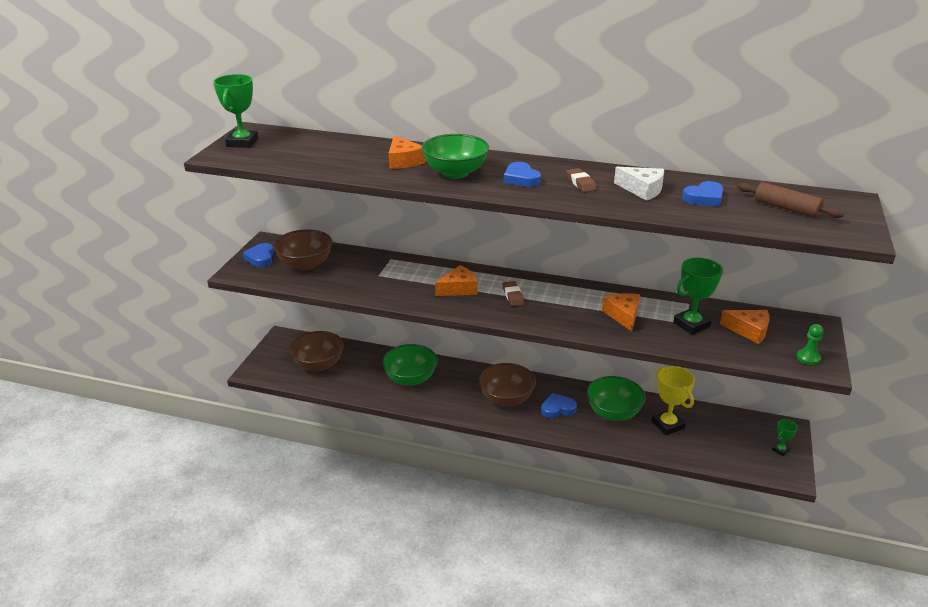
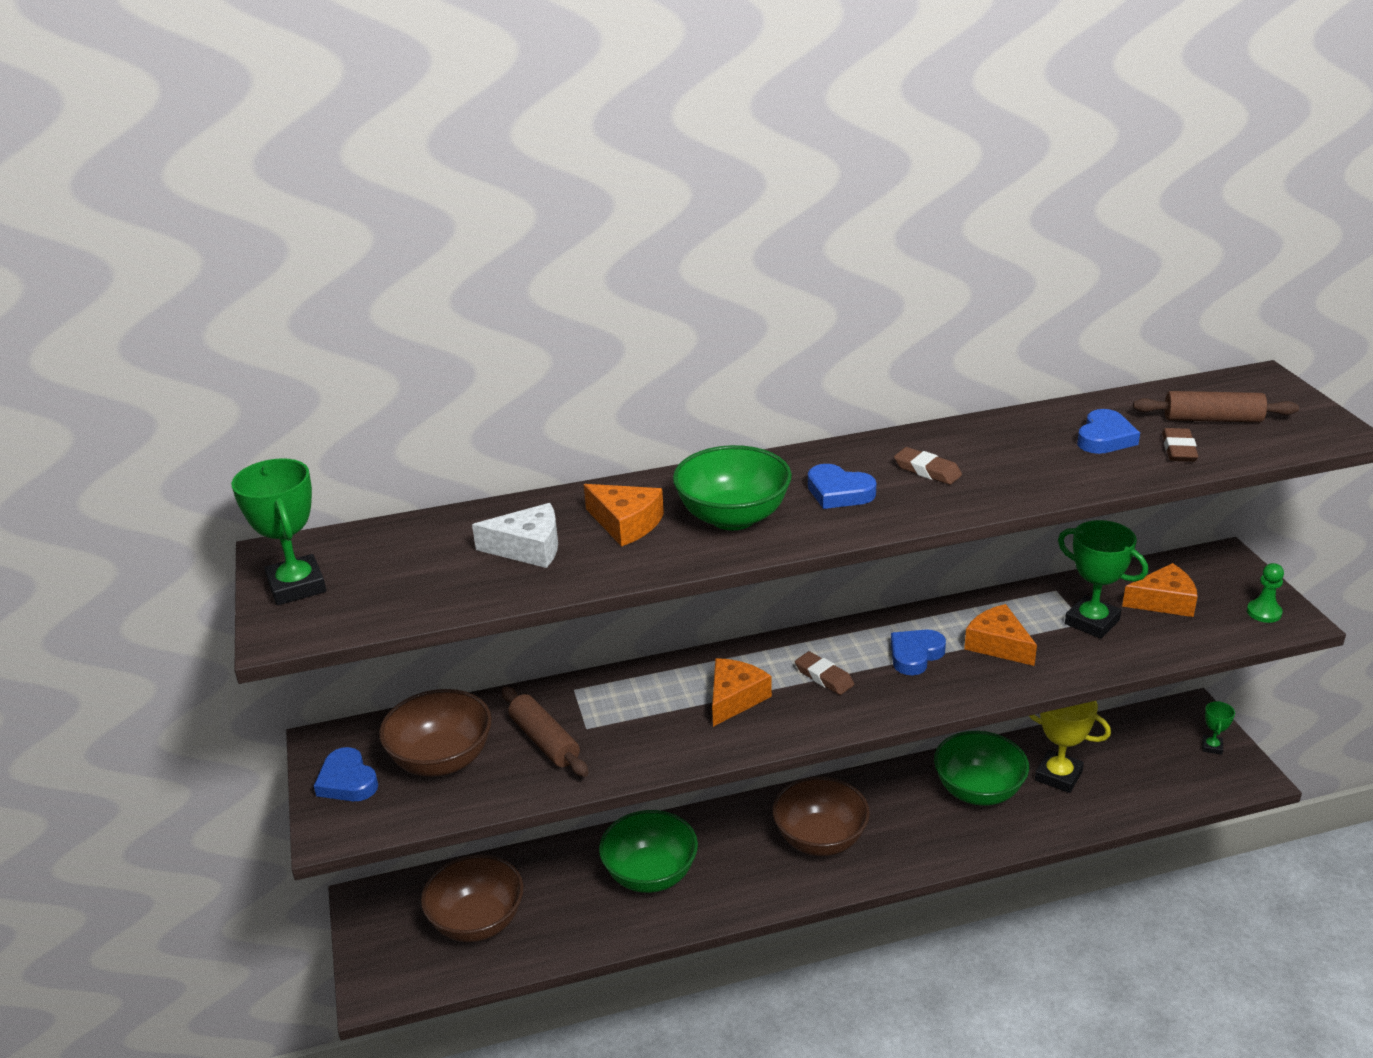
camera: 30 degrees left, 0 degrees up
blue heart [541,393,577,418] -> blue heart moved to [891,630,946,675]
white cheese [614,167,664,201] -> white cheese moved to [472,503,558,568]
green trophy [673,258,723,335] -> green trophy turned 75 degrees counterclockwise [1058,520,1148,639]
none -> brown rolling pin [502,687,589,777]
none -> brown eraser [1162,428,1198,462]

